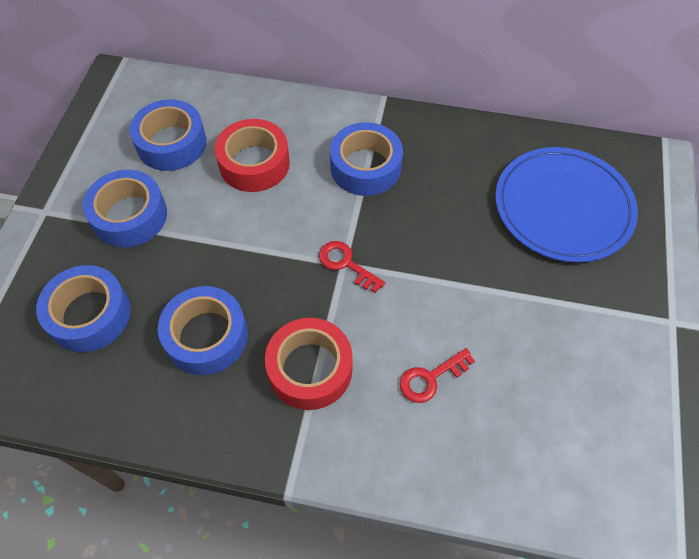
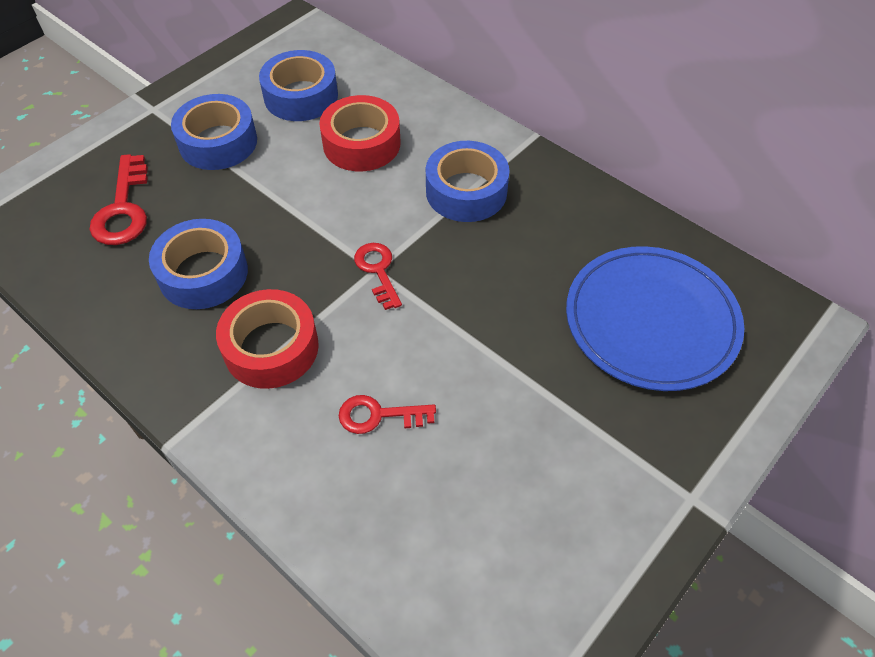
camera: 30 degrees right, 5 degrees down
blue tape [36,265,131,352] -> red key [90,154,148,245]

